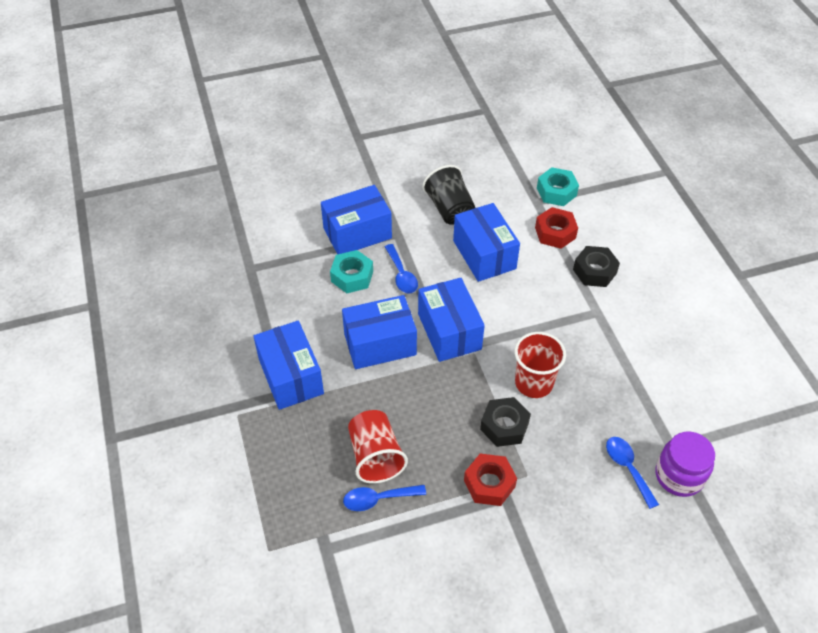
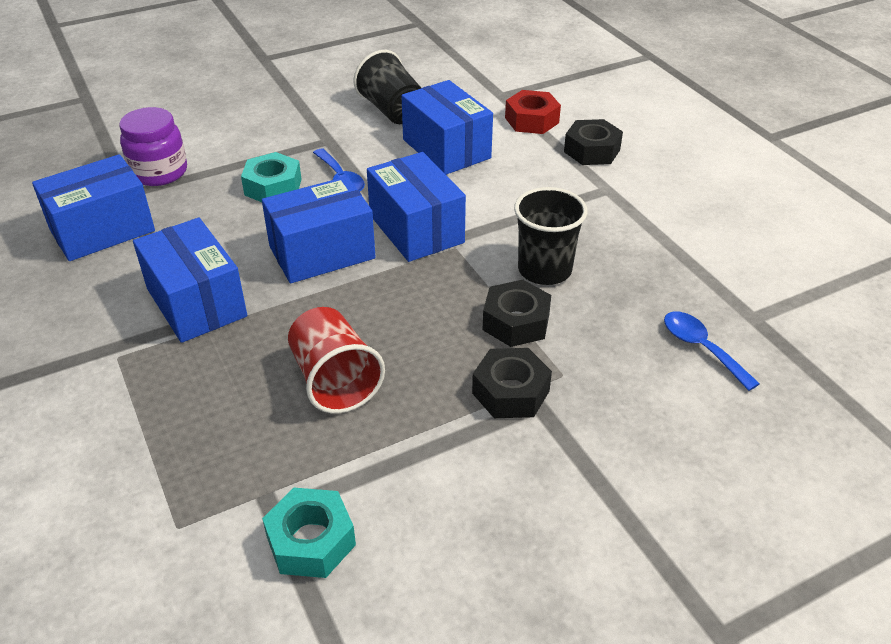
camera: 10 degrees left, 10 degrees down
blue box [321,185,392,254] -> blue box moved to [32,154,155,261]
blue spoon [343,485,426,511] -> none
red nut [464,454,517,506] -> black nut [472,348,552,418]
red cup [514,332,566,398] -> black cup [514,187,588,285]
turquoise nut [537,167,579,206] -> turquoise nut moved to [262,488,356,578]
purple jar [655,432,715,497] -> purple jar moved to [119,107,187,186]

